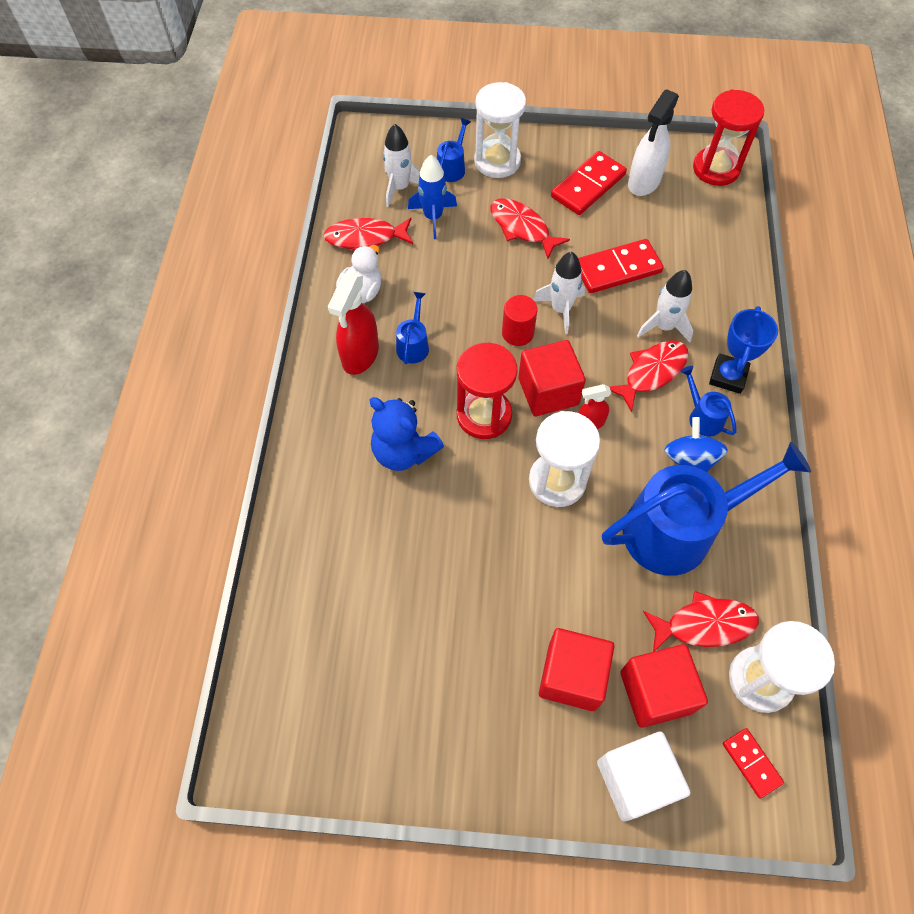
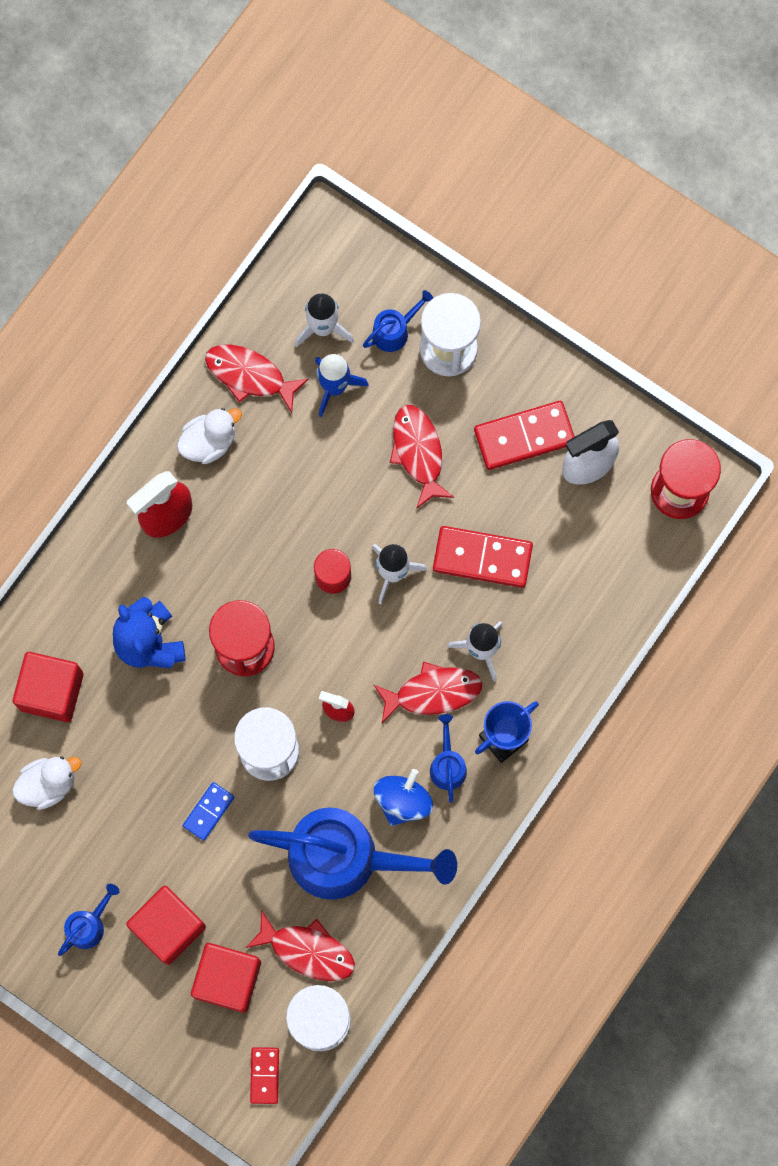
camera: 30 degrees right, 15 degrees up
blue watering can [396,292,429,364] -> blue watering can moved to [58,884,120,956]
red cube [518,340,586,416] -> red cube moved to [13,652,84,722]
white cube [597,731,691,821] -> none
none -> white duck [12,757,81,810]
none -> blue domino [183,782,234,841]

